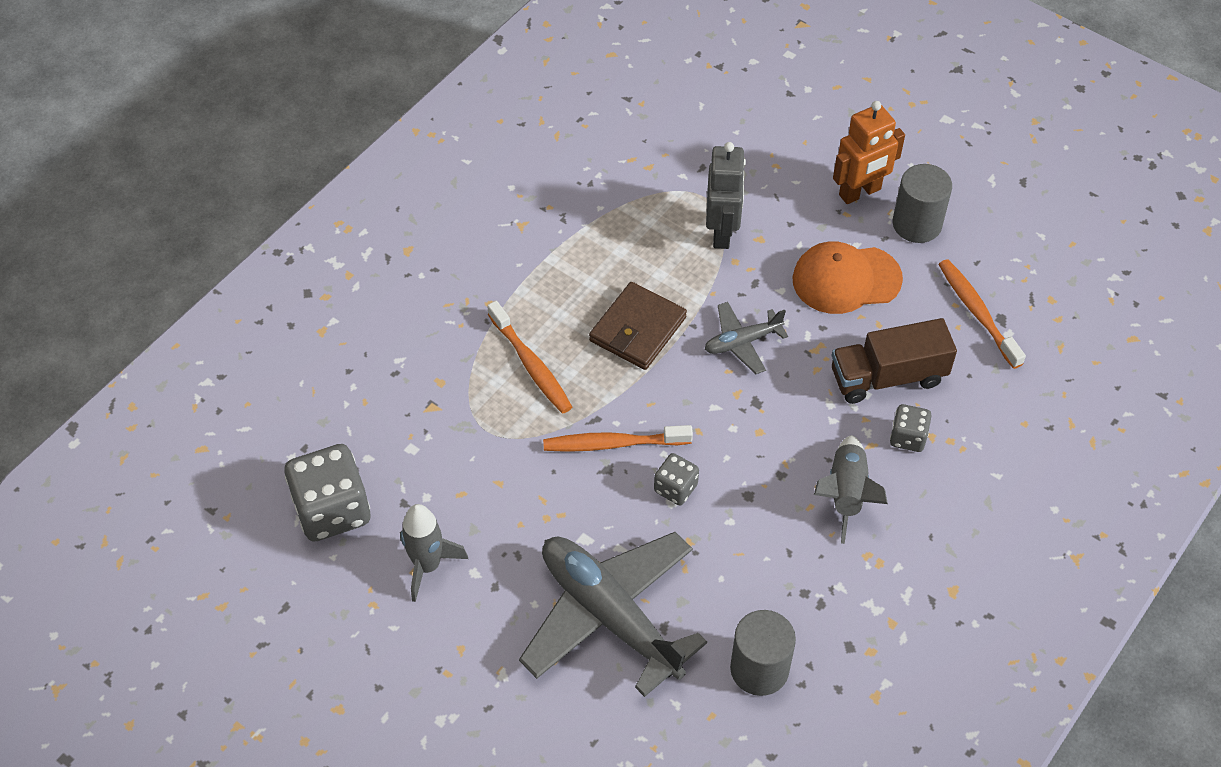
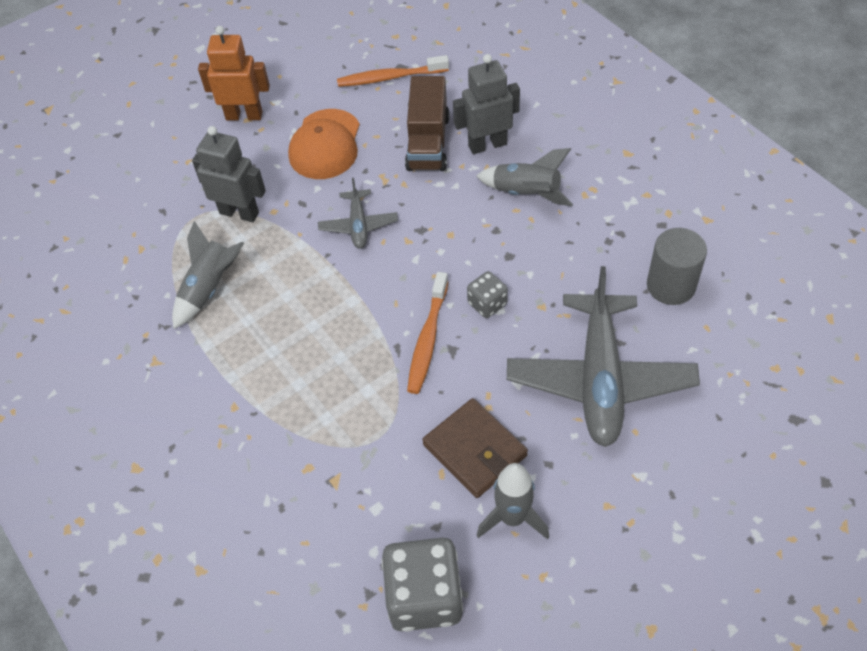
camera: 70 degrees left, 0 degrees up
orange toothbrush [487,301,572,414] -> none
grey plane [519,532,707,697] -> grey plane turned 60 degrees counterclockwise [507,266,700,447]
brown wallet [589,282,687,370] -> brown wallet moved to [422,398,528,498]
orange robot [833,101,905,204] -> orange robot turned 75 degrees counterclockwise [198,26,270,121]
grey dice [890,404,932,452] -> grey robot [453,54,520,154]
grey cylinder [893,164,952,243] -> none
none -> grey rocket [172,221,244,329]

